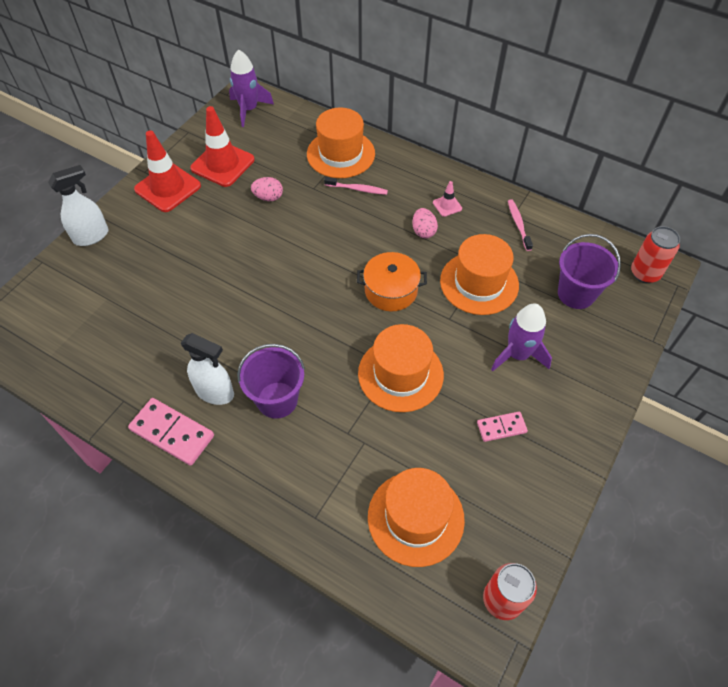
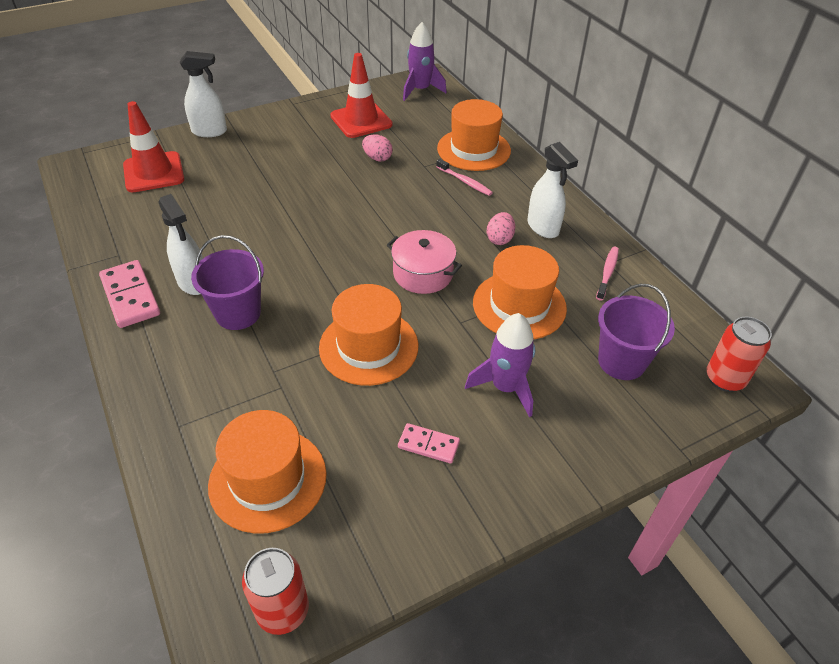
camera: 30 degrees right, 10 degrees down
red traffic cone [134,130,201,212] -> red traffic cone moved to [123,101,184,192]
orange pot [357,252,427,311] -> pink pot [387,230,462,294]
pink traffic cone [433,181,462,217] -> white spray bottle [527,142,578,238]

